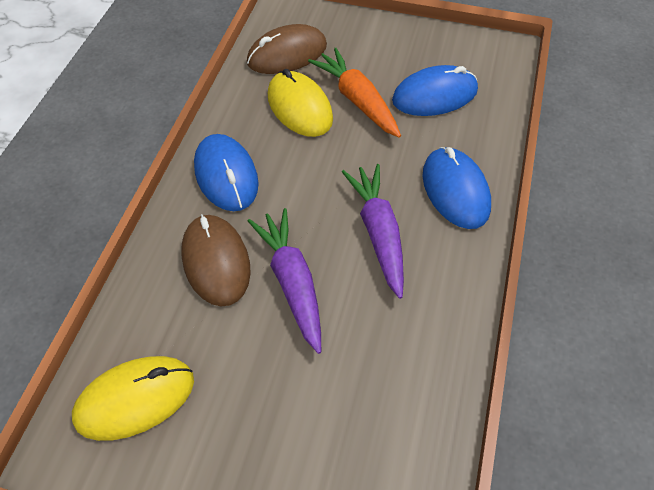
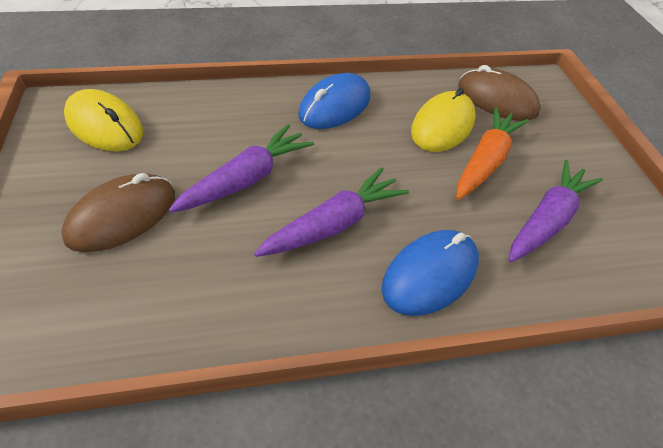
camera: 60 degrees right, 5 degrees down
brown mouse [181,214,251,306] -> brown mouse moved to [61,173,175,252]
blue mouse [392,65,478,116] -> purple carrot [508,160,603,262]

